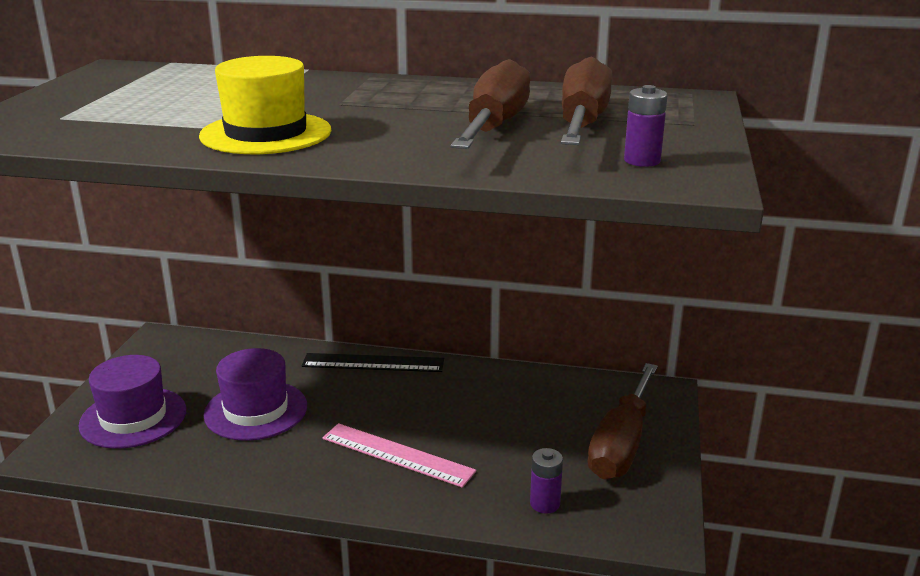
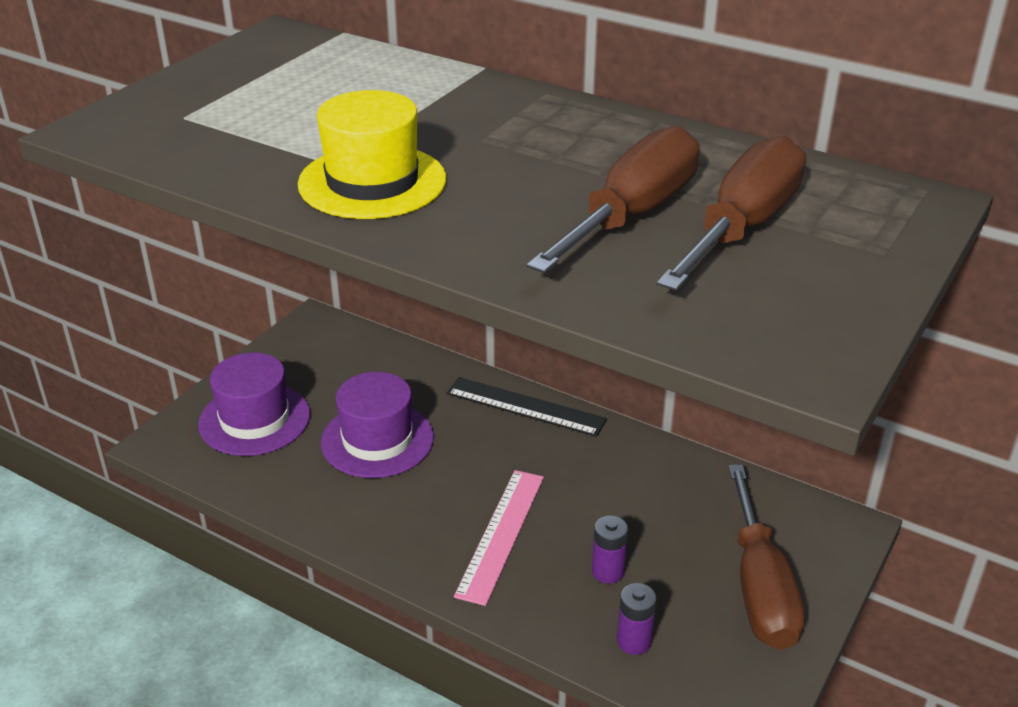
camera: 20 degrees right, 10 degrees up
pink ruler [322,423,476,488] -> pink ruler turned 60 degrees clockwise [454,470,544,606]
brown screwdriver [588,363,658,480] -> brown screwdriver turned 45 degrees counterclockwise [728,465,805,650]
purple battery [624,85,668,167] -> purple battery moved to [592,516,628,584]

